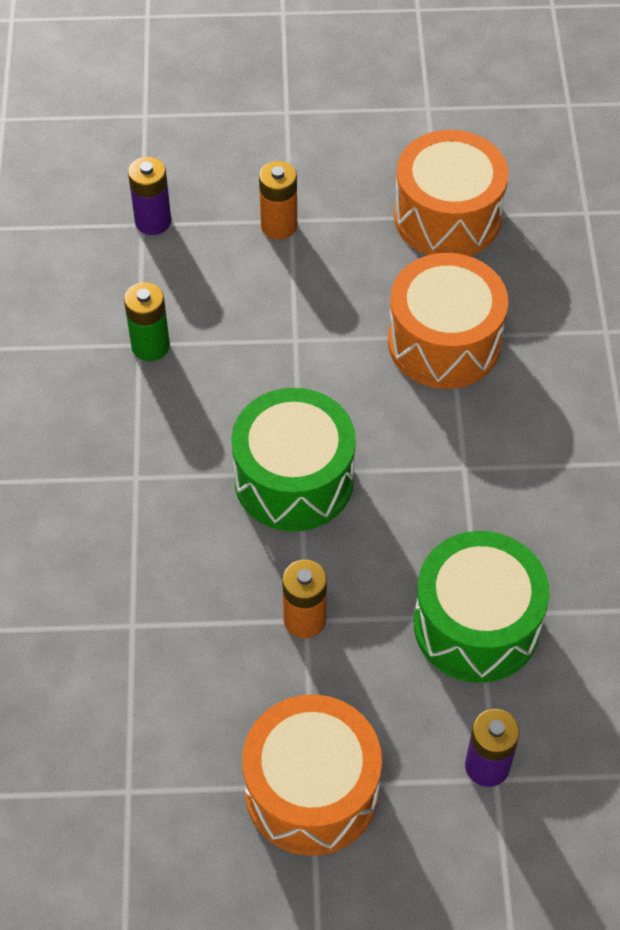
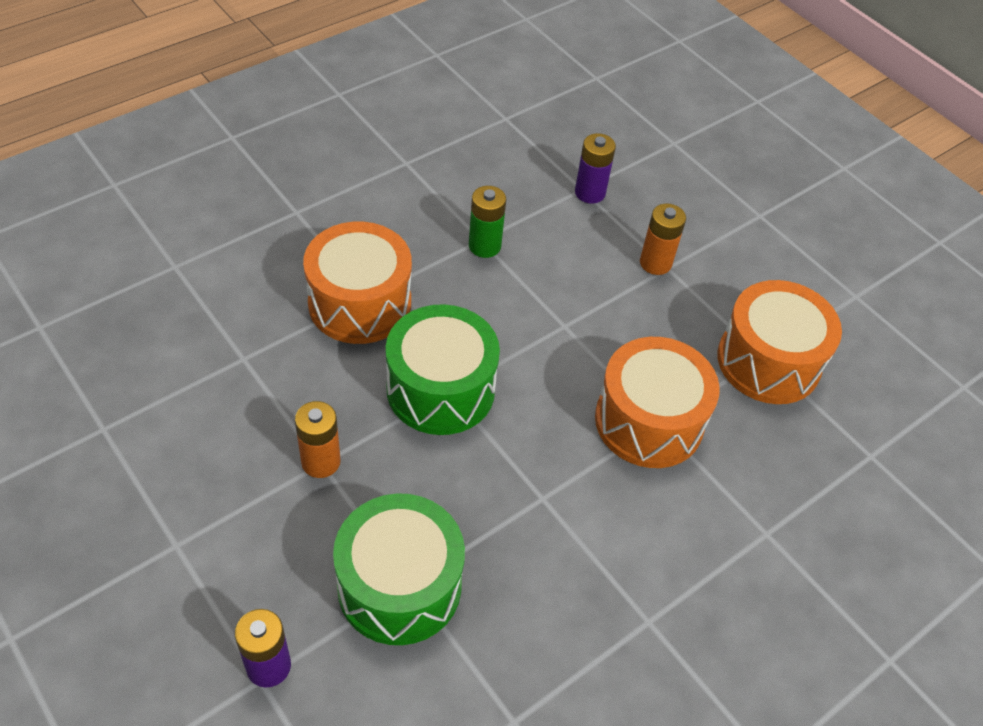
camera: 50 degrees right, 5 degrees down
orange drum [242,694,382,856] -> orange drum moved to [303,222,412,344]

